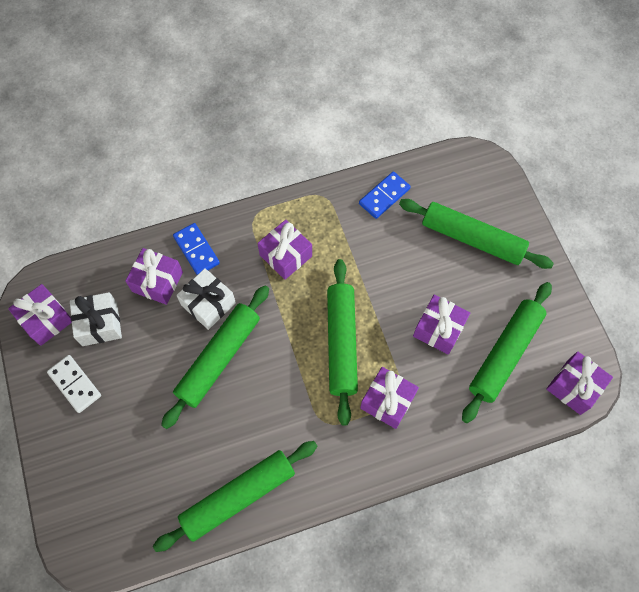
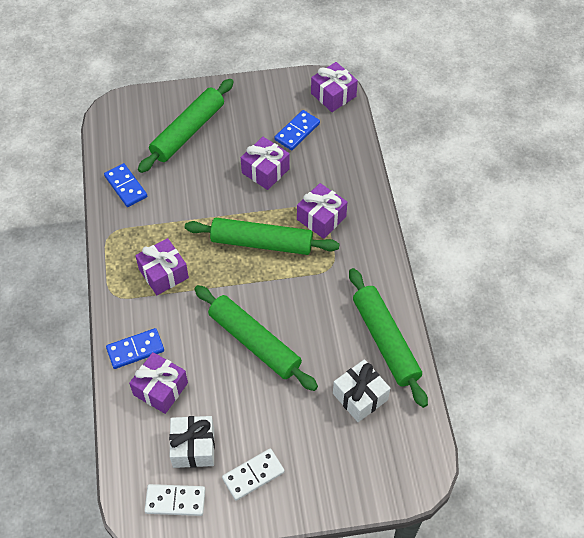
camera: 80 degrees left, 10 degrees down
purple gift [8,284,72,346] -> white domino [144,484,205,516]
white gift [176,268,236,330] -> white gift moved to [333,359,391,422]
green rolling pin [462,282,552,423] -> blue domino [275,110,320,150]

